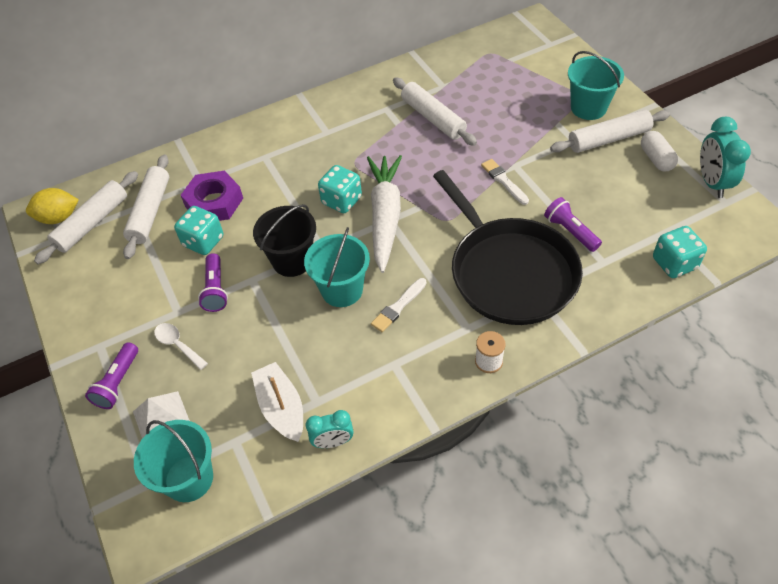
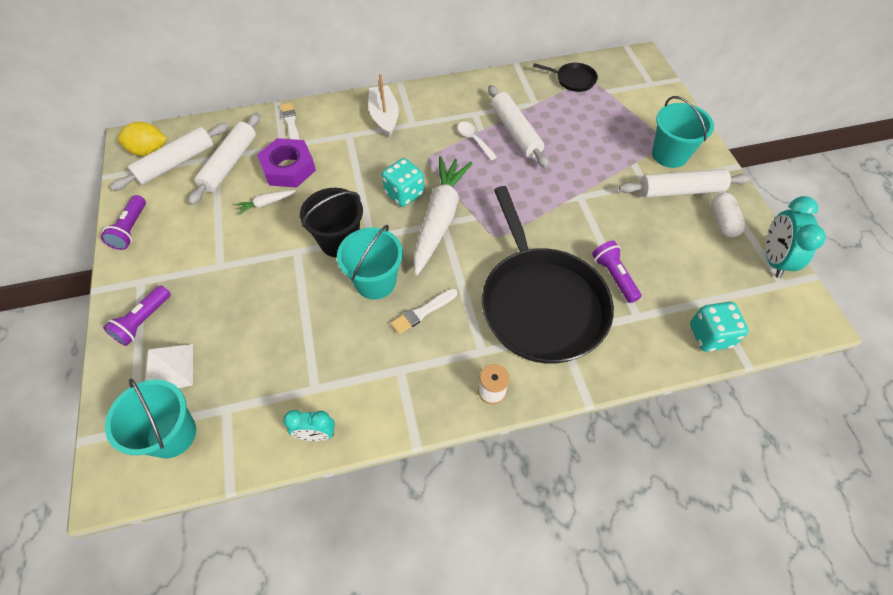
camera: 10 degrees right, 5 degrees up
white spoon [154,323,208,370] -> white spoon moved to [458,122,497,160]
turquoise dice [174,206,223,255] -> white carrot [235,190,296,215]
purple flashlight [198,253,228,312] -> purple flashlight moved to [101,195,146,250]
white boat [251,362,303,442] -> white boat moved to [369,74,399,138]
white brush [481,159,529,205] -> white brush moved to [280,103,300,140]
none -> black pan [533,63,598,92]

